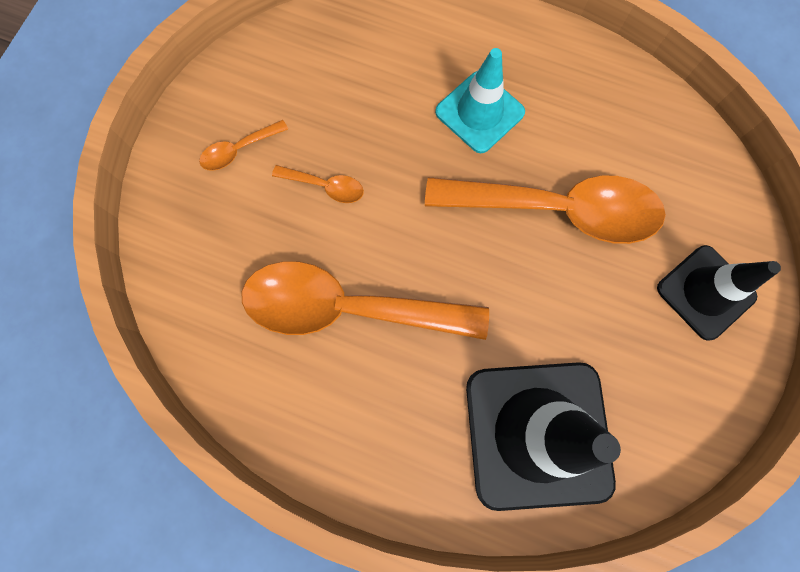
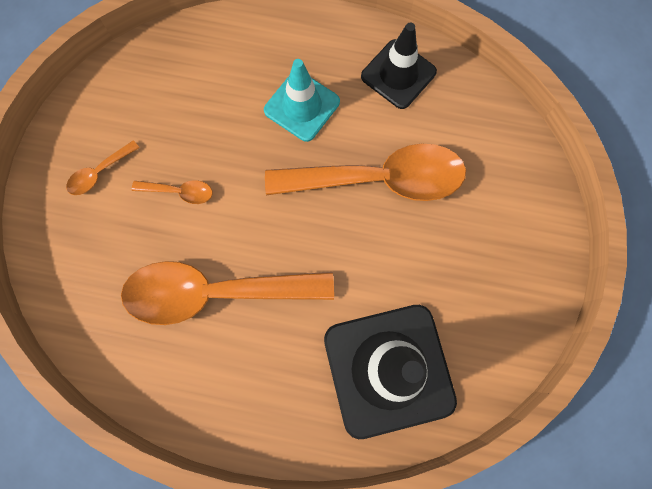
camera: 10 degrees left, 0 degrees up
black traffic cone [657,245,781,341] -> black traffic cone moved to [361,23,437,109]

